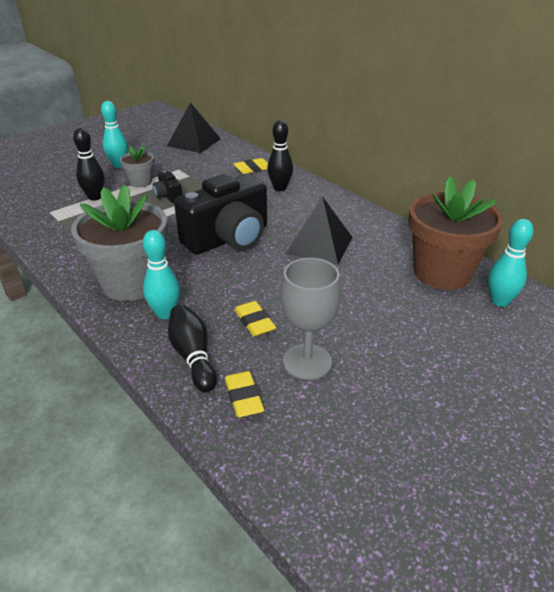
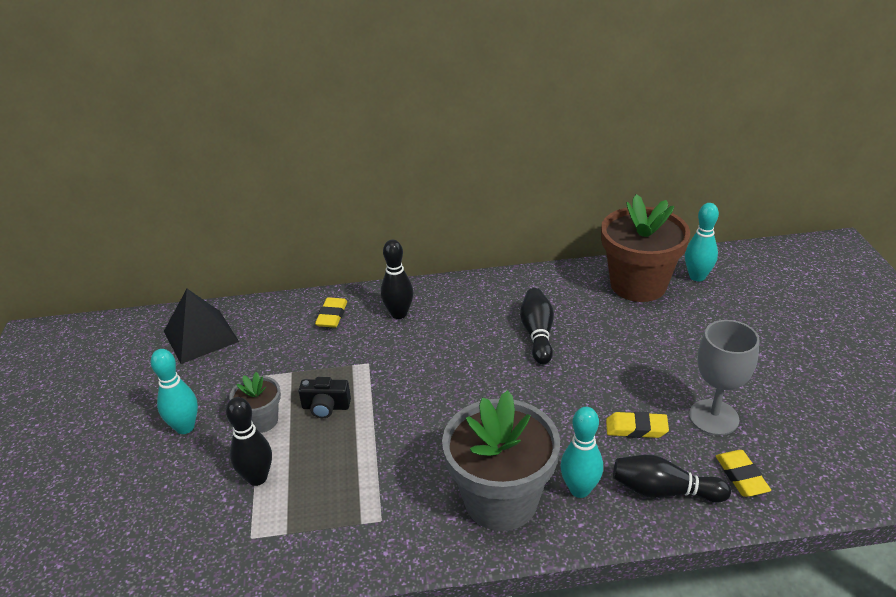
camera: 55 degrees left, 0 degrees up
black camera [174,174,267,254] -> none
yellow eraser [225,371,264,418] -> yellow eraser turned 60 degrees clockwise [716,450,771,497]
black pyramid [286,196,352,265] -> black bowling pin [520,288,554,364]

